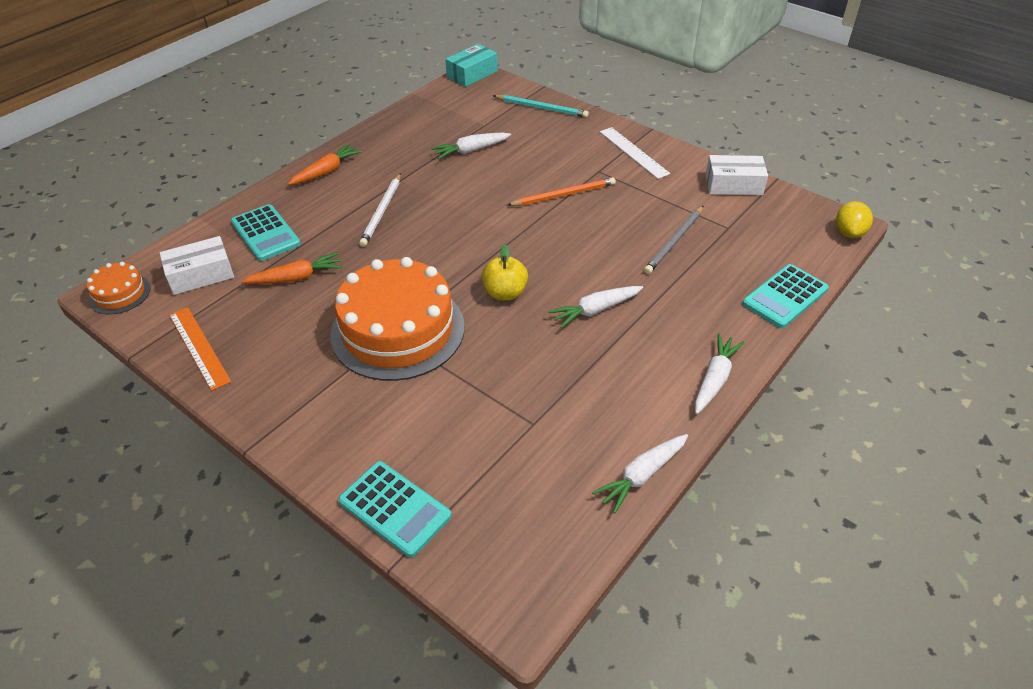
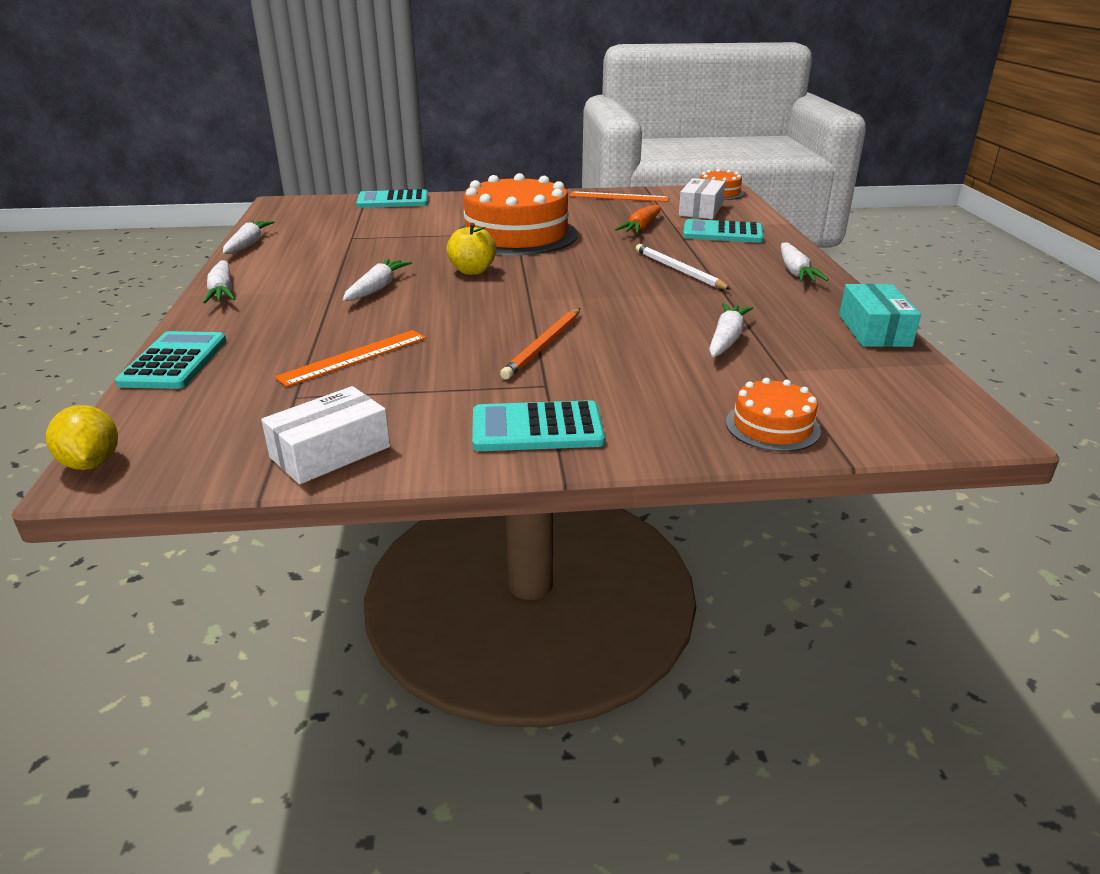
camera: 135 degrees right, 15 degrees down
orange carrot [288,144,362,185] -> white carrot [781,243,829,282]
turquoise box [445,44,498,87] -> turquoise box moved to [839,284,921,347]
turquoise pencil [493,95,589,118] -> orange cake [726,378,821,452]
white ruler [600,127,671,179] -> turquoise calculator [472,400,605,451]
grey pencil [644,206,703,274] -> orange ruler [274,330,426,387]

